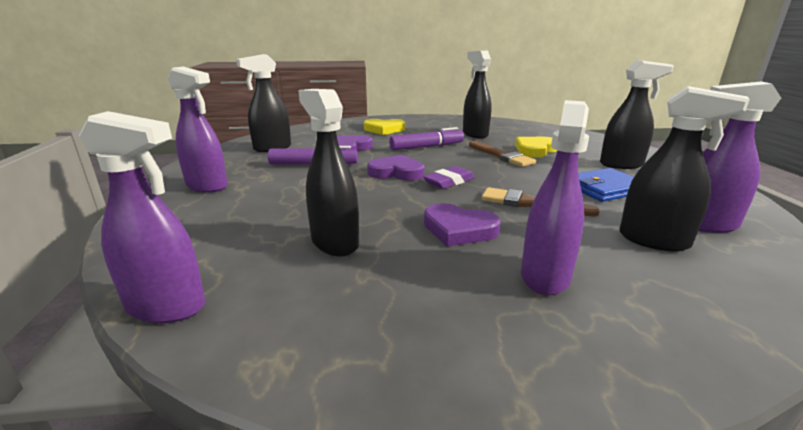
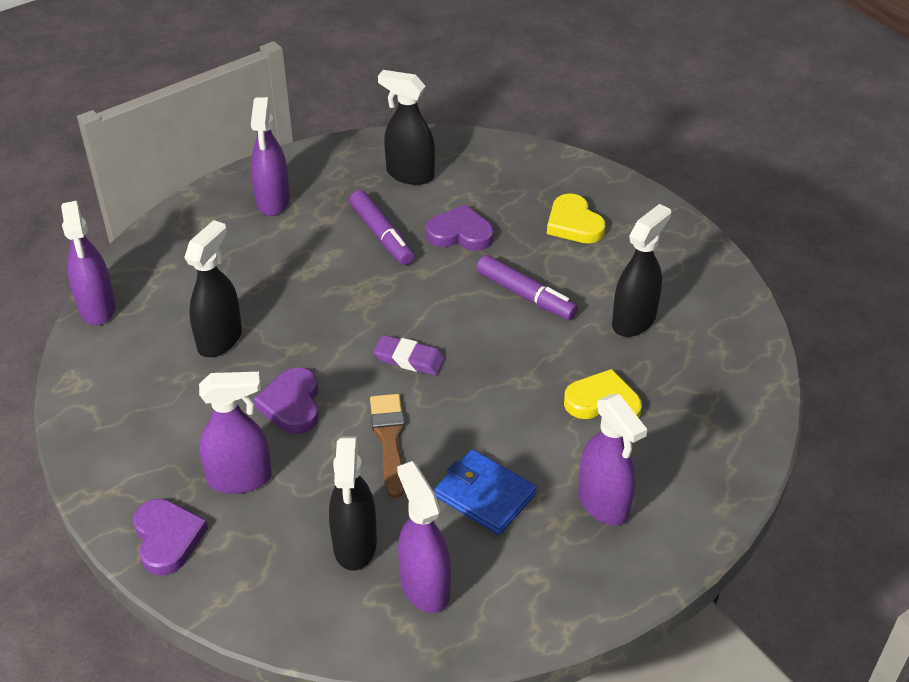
camera: 60 degrees right, 20 degrees up
purple heart [367,155,424,181] -> purple heart moved to [133,499,208,576]
brown brush [469,141,536,167] -> none
black spray bottle [600,60,674,169] -> purple spray bottle [578,394,647,526]

